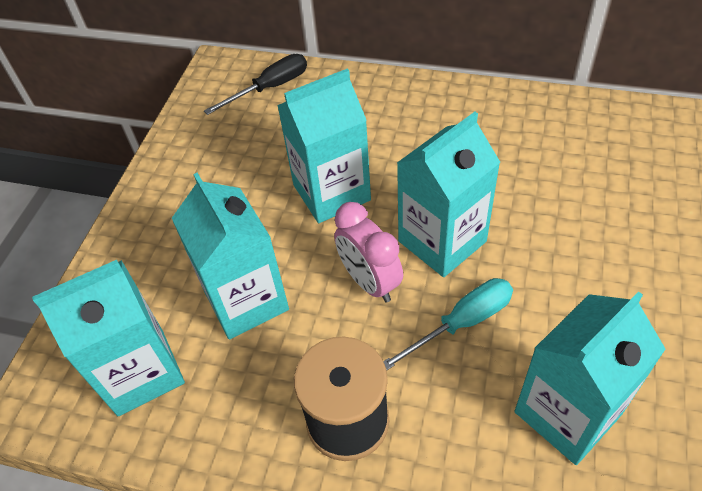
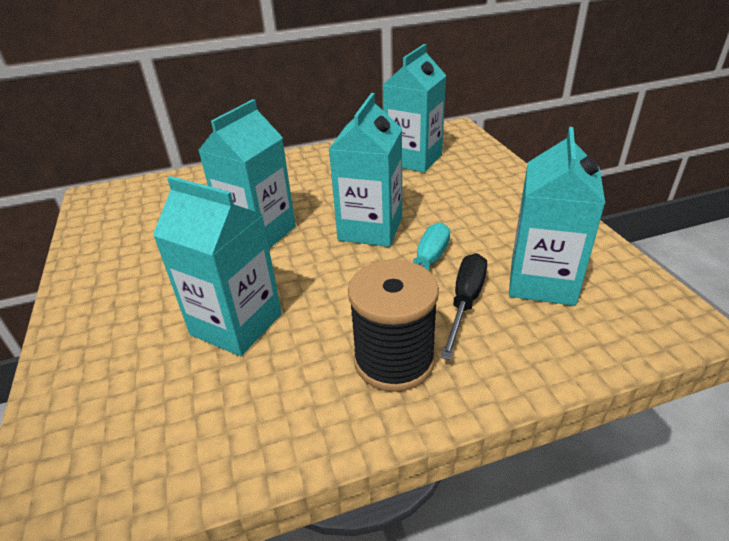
camera: 35 degrees left, 15 degrees down
turquoise carton [32,260,185,416] -> turquoise carton moved to [383,44,446,173]
black screwdriver [204,54,307,115] -> black screwdriver moved to [441,253,487,360]
pink clock [334,202,403,302] -> none

